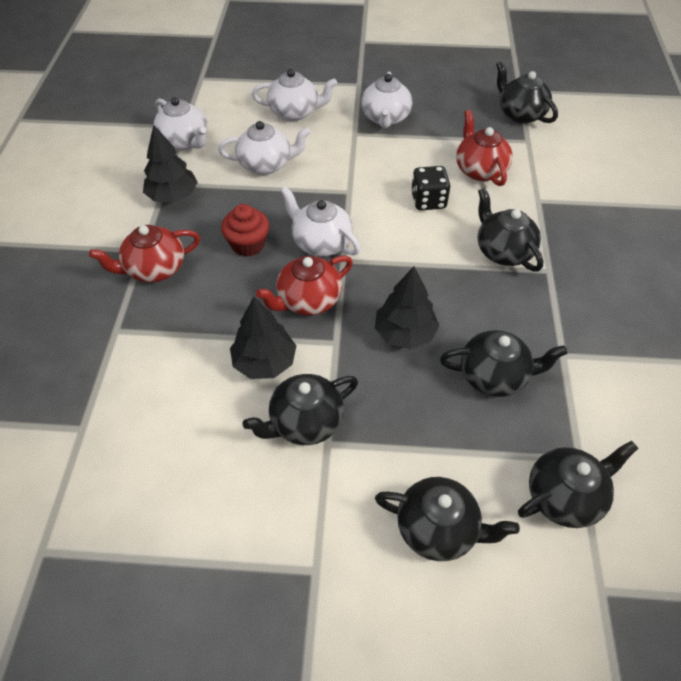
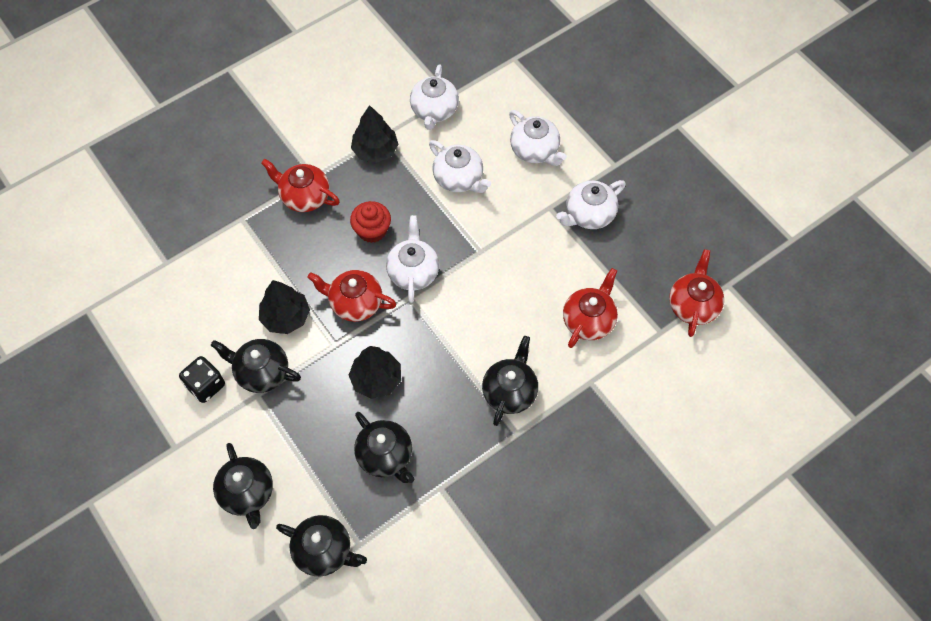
camera: 50 degrees right, 10 degrees up
black dice [411,166,450,210] -> black dice moved to [179,356,225,403]
black teapot [496,61,558,123] -> red teapot [669,249,724,337]

